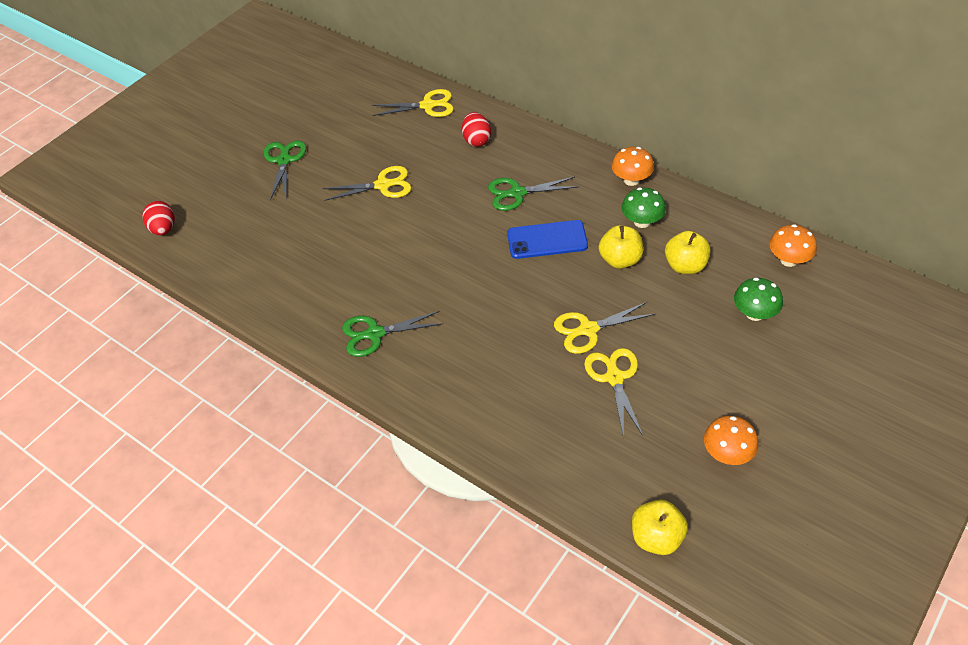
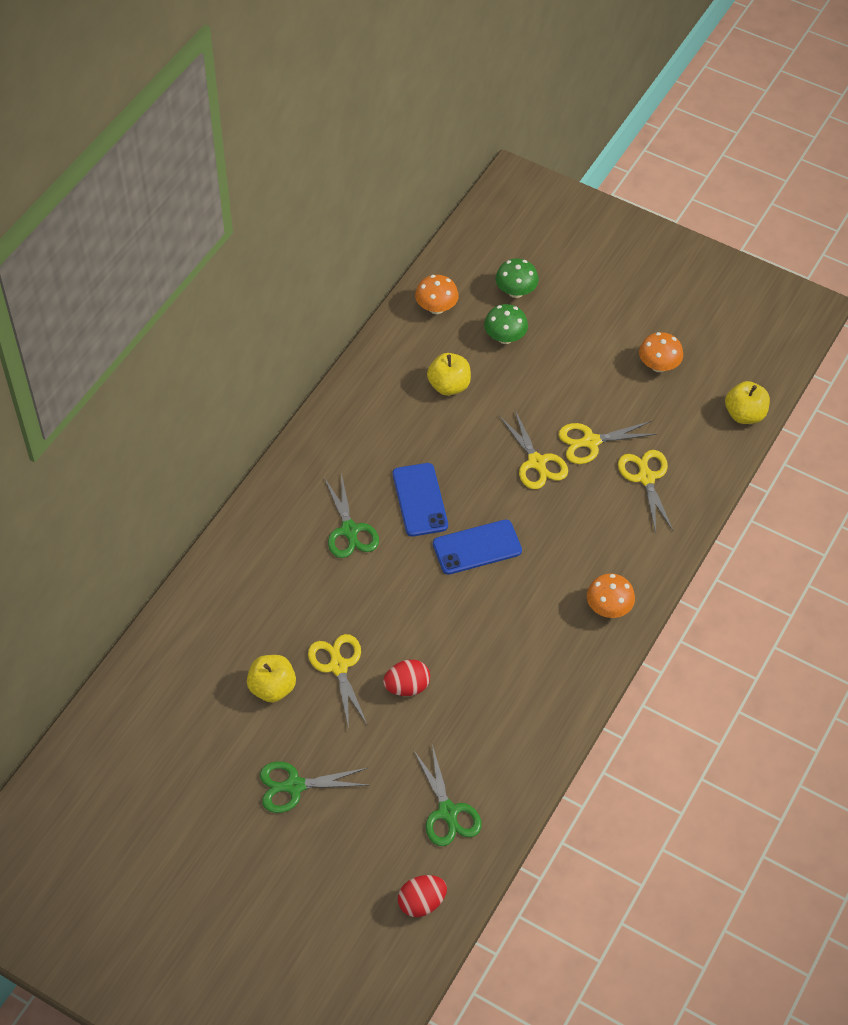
camera: 100 degrees left, 5 degrees up
green scissors [342,311,443,357] -> green scissors moved to [414,745,482,846]
yellow scissors [372,89,454,117] -> yellow scissors moved to [618,450,673,532]
red egg [462,112,491,147] -> red egg moved to [383,660,430,696]
yellow apple [599,225,643,269] -> yellow apple moved to [247,655,296,702]
orange mushroom [612,147,654,186] -> orange mushroom moved to [587,573,635,618]
green mushroom [622,188,666,228] -> green mushroom moved to [495,259,539,298]
none -> blue phone [433,520,522,575]

